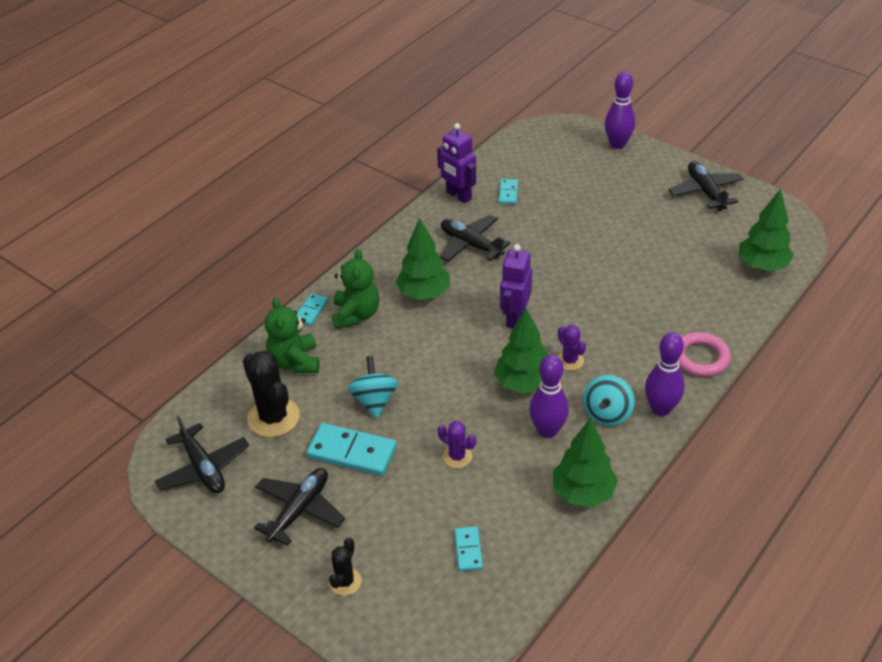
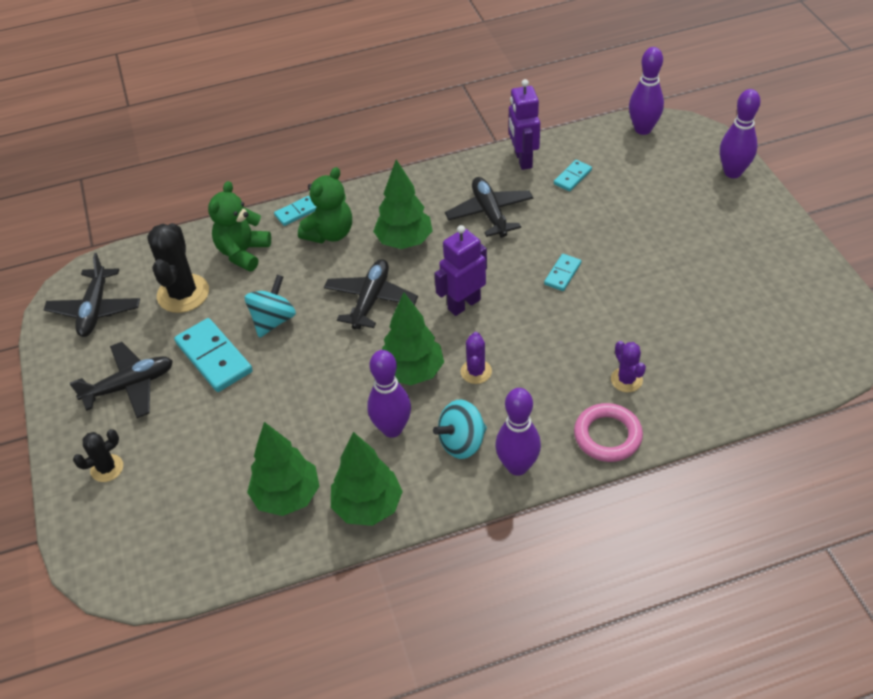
camera: 35 degrees right, 5 degrees up
purple cactus [437,421,476,468] -> purple cactus moved to [611,341,646,392]
turquoise domino [454,526,483,571] -> turquoise domino moved to [544,254,581,291]
black plane [669,161,744,211] -> black plane moved to [324,259,418,329]
green tree [739,189,794,271] -> green tree moved to [247,422,319,516]
none -> purple bowling pin [629,47,664,135]

